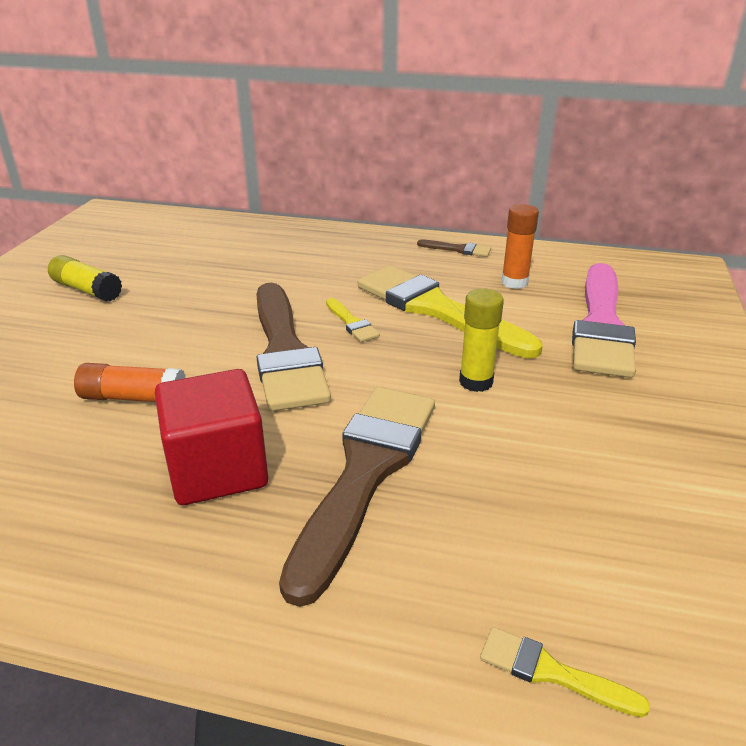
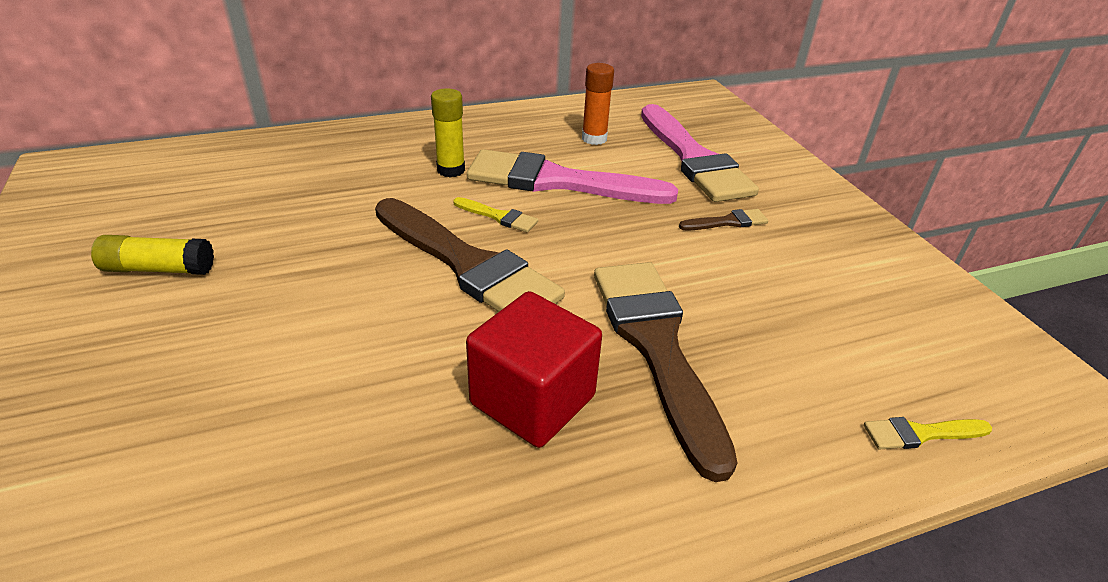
camera: 35 degrees left, 5 degrees up
orange glue stick [74,363,186,402] -> none
yellow brush [358,265,543,358] -> pink brush [467,149,678,204]
brown brush [417,240,491,257] -> brown brush moved to [679,209,768,230]
yellow glue stick [459,288,504,392] -> yellow glue stick moved to [431,88,465,178]

